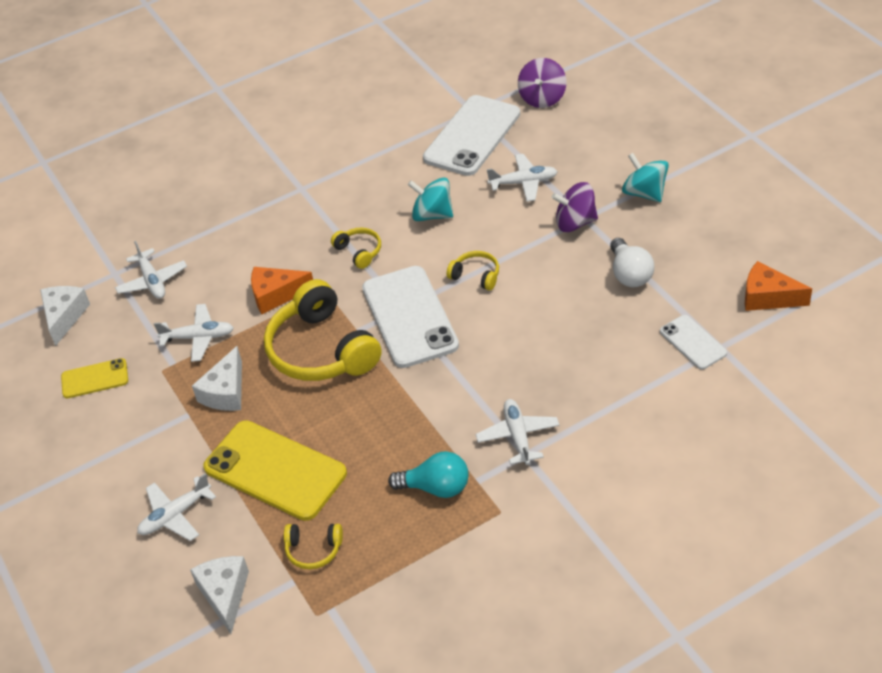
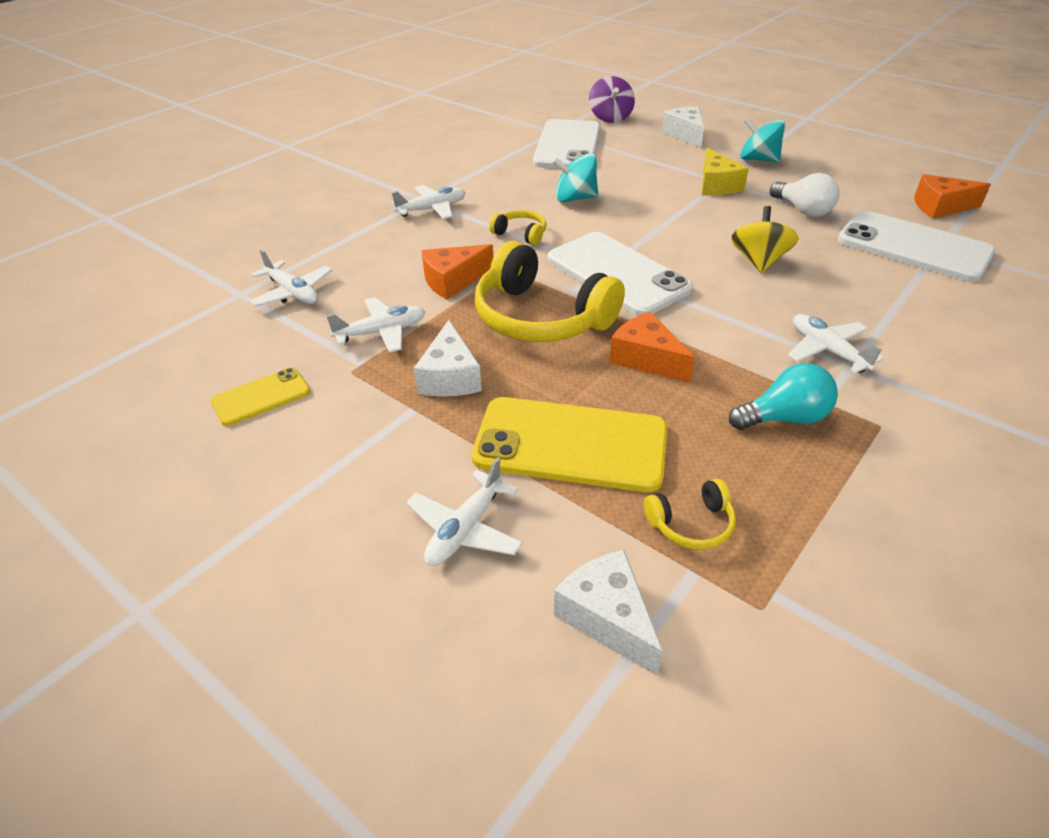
camera: 25 degrees left, 5 degrees down
white cheese [40,286,90,346] -> white cheese moved to [661,107,704,148]
yellow headphones [447,251,499,290] -> none
white plane [487,154,558,202] -> white plane moved to [392,185,466,219]
purple spinning top [552,182,598,232] -> yellow cheese [702,148,749,195]
white phone [660,315,727,369] -> white phone [838,210,995,282], size x1.93
none -> orange cheese [609,312,695,383]
none -> yellow spinning top [731,206,799,273]

